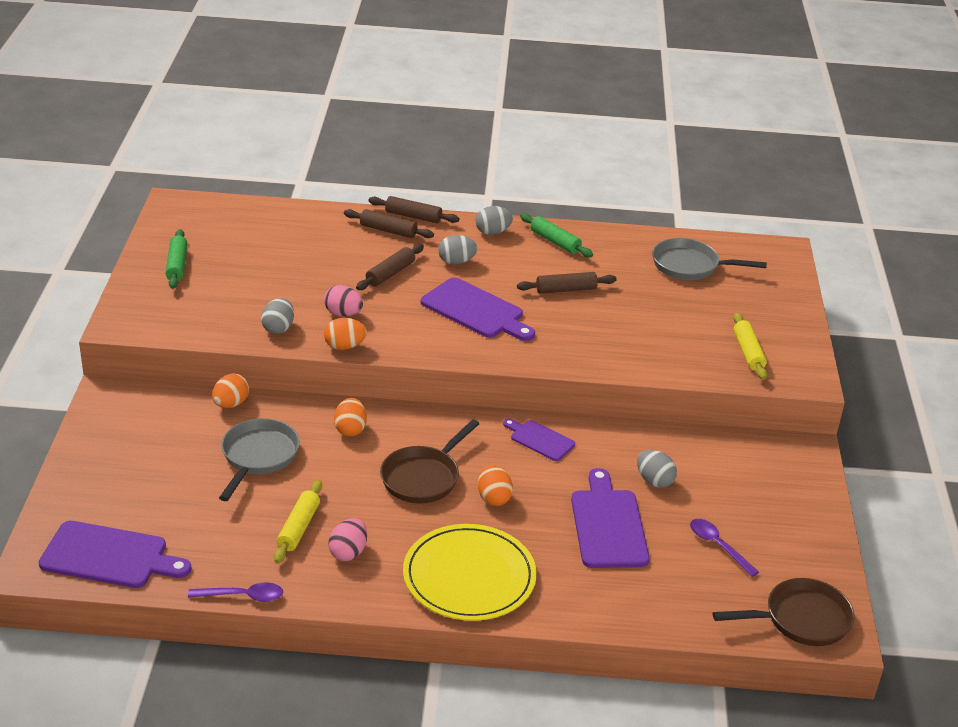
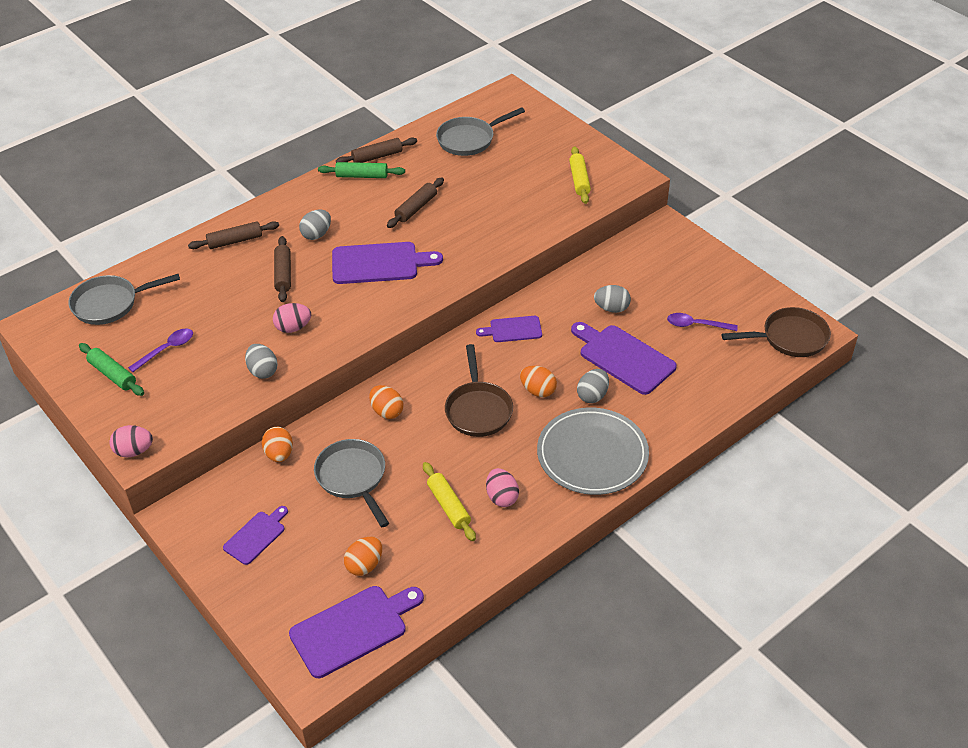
camera: 40 degrees left, 10 degrees up
purple spoon [188,582,283,602] -> purple spoon moved to [128,328,193,372]
orange egg [324,318,367,350] -> orange egg moved to [344,537,382,576]
brown rolling pin [368,196,459,223] -> brown rolling pin moved to [336,137,417,163]
yellow plate [403,524,537,621] -> grey plate [537,408,649,495]
grey egg [475,206,513,235] -> grey egg moved to [577,369,609,403]
brown pan [713,578,855,646] -> brown pan turned 45 degrees clockwise [722,307,831,357]
yellow rolling pin [733,313,767,380] -> yellow rolling pin turned 45 degrees clockwise [569,146,591,204]
none -> grey pan [68,274,180,325]
none -> pink egg [109,425,153,457]
none -> purple cutting board [223,506,288,565]

